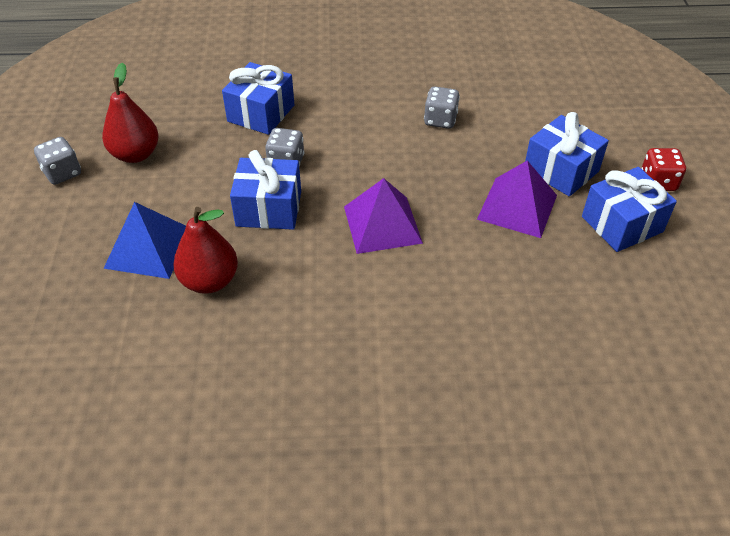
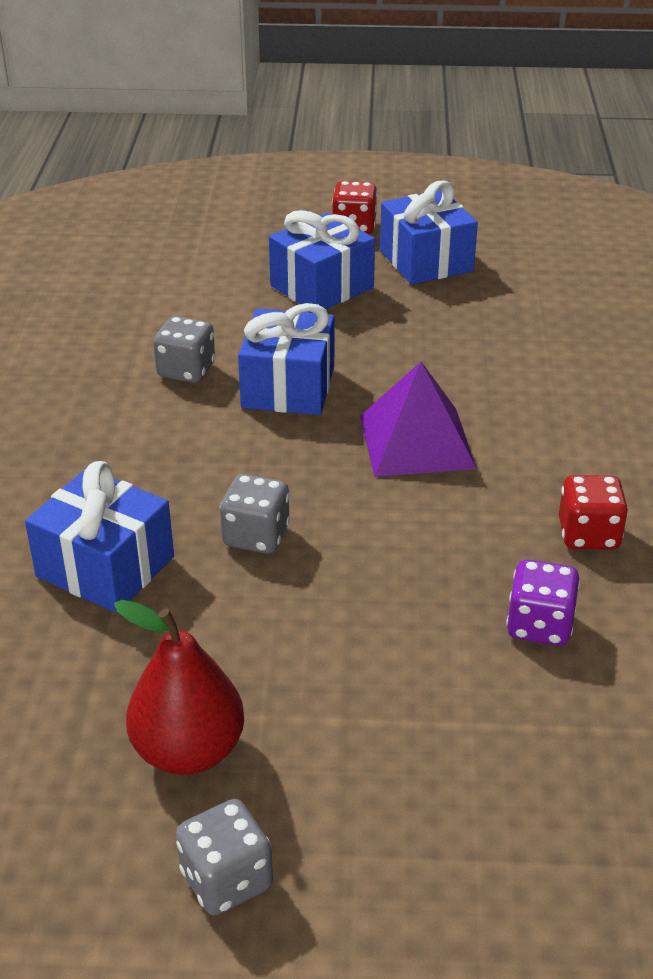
camera: 85 degrees left, 10 degrees down
blue pyramid [103,202,186,279] -> none
red pear [173,207,238,294] -> purple dice [506,559,580,646]
blue gift [230,150,301,230] -> blue gift moved to [238,303,335,415]
purple pyramid [477,161,557,238] -> none
none -> red dice [559,475,628,549]

